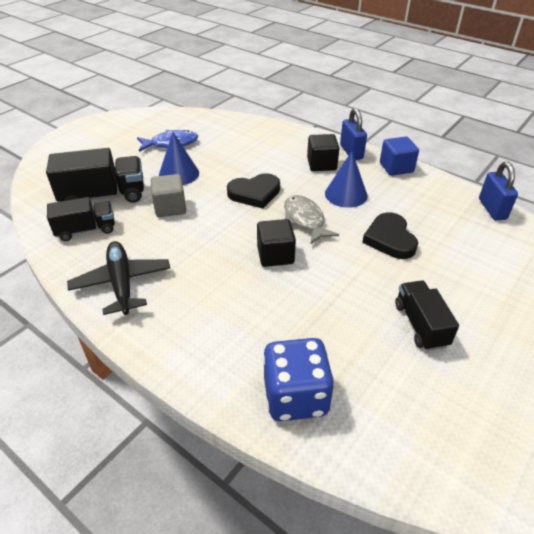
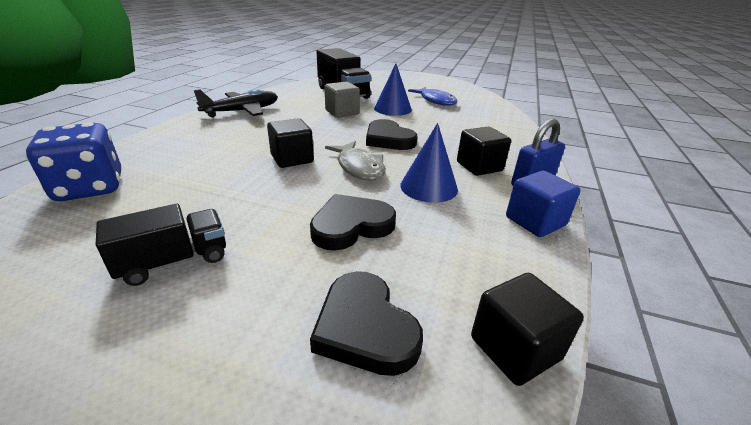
camera: 70 degrees right, 10 degrees down
black truck [47,197,115,241] -> none
grey fish [284,195,339,245] -> grey fish turned 105 degrees clockwise [325,141,386,181]
blue padlock [479,162,518,220] -> black cube [471,273,584,386]
none -> black heart [310,271,423,376]

